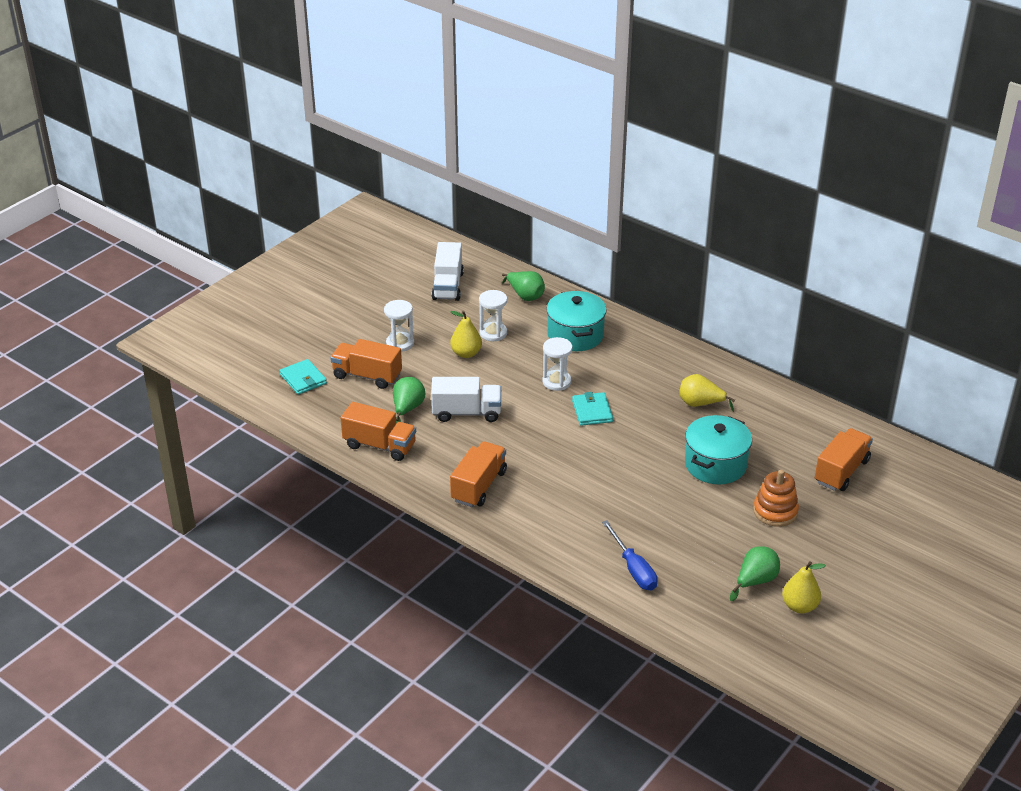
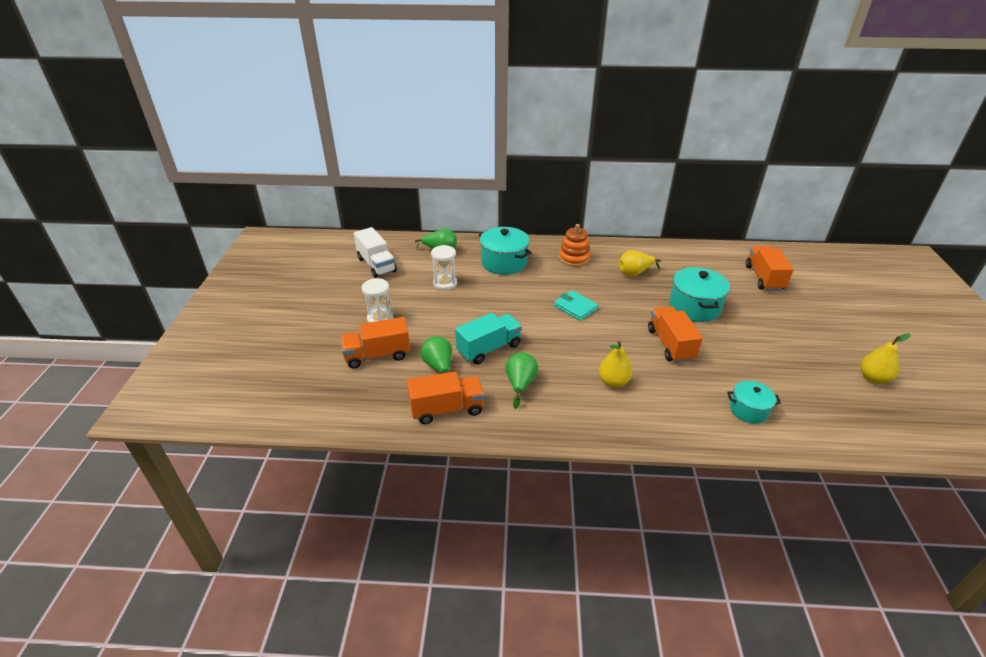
camera: 35 degrees left, 0 degrees up
turquoise wallet [280,359,327,395] -> none
white truck [431,377,501,422] -> turquoise truck [455,313,522,364]
yellow pear [450,311,482,358] -> yellow pear moved to [599,341,632,388]
orange truck [450,441,507,507] -> orange truck moved to [648,306,703,363]
white hourglass [542,337,572,391] -> none
blue screwdriver [602,520,658,591] -> turquoise pot [727,381,781,424]
green pear [730,546,780,601] -> green pear moved to [505,352,539,409]
orange stacking toy [753,470,799,527] -> orange stacking toy moved to [559,224,591,267]

